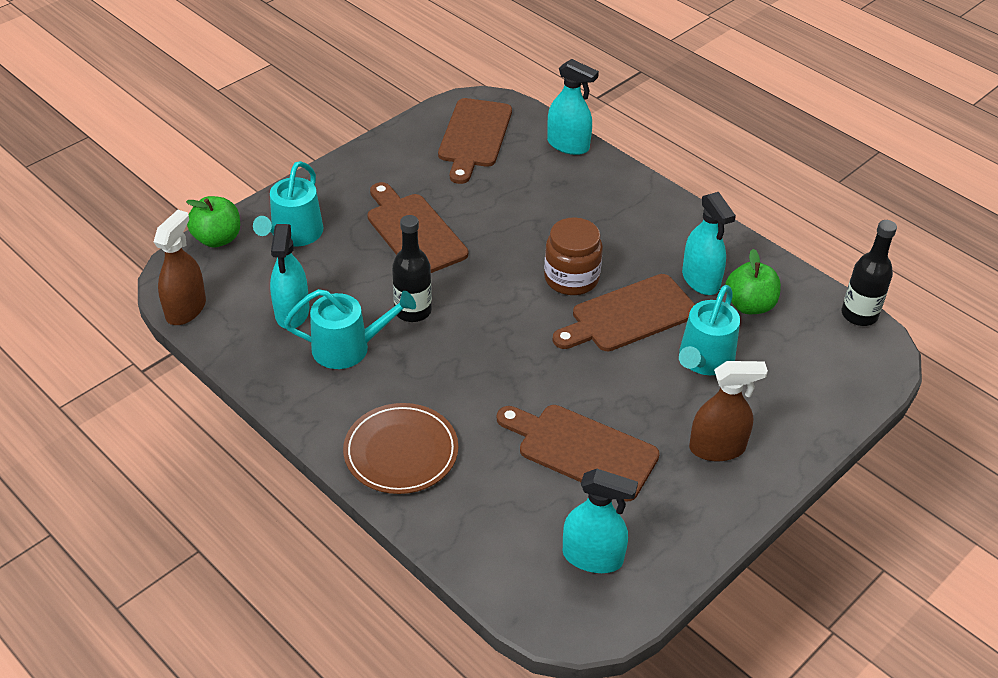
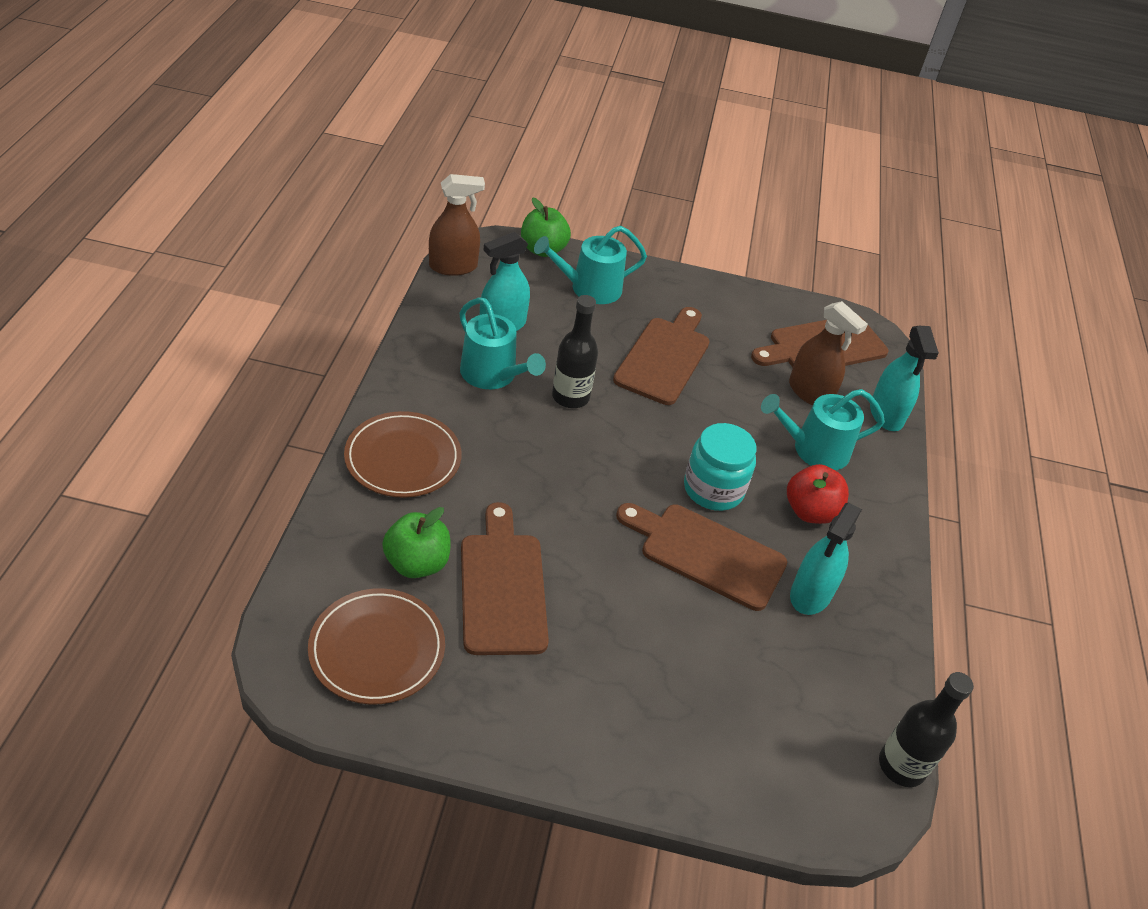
camera: 50 degrees right, 0 degrees up
brown jar [544,217,603,295] -> turquoise jar [684,423,756,511]
turquoise spray bottle [563,469,638,573] -> brown plate [308,588,445,705]
turquoise watering can [679,285,740,375] -> turquoise watering can moved to [761,389,885,470]
brown spray bottle [689,361,768,461] -> brown spray bottle moved to [789,301,868,405]
green apple [725,249,781,314] -> green apple moved to [382,507,450,578]
none -> red apple [787,464,849,524]

